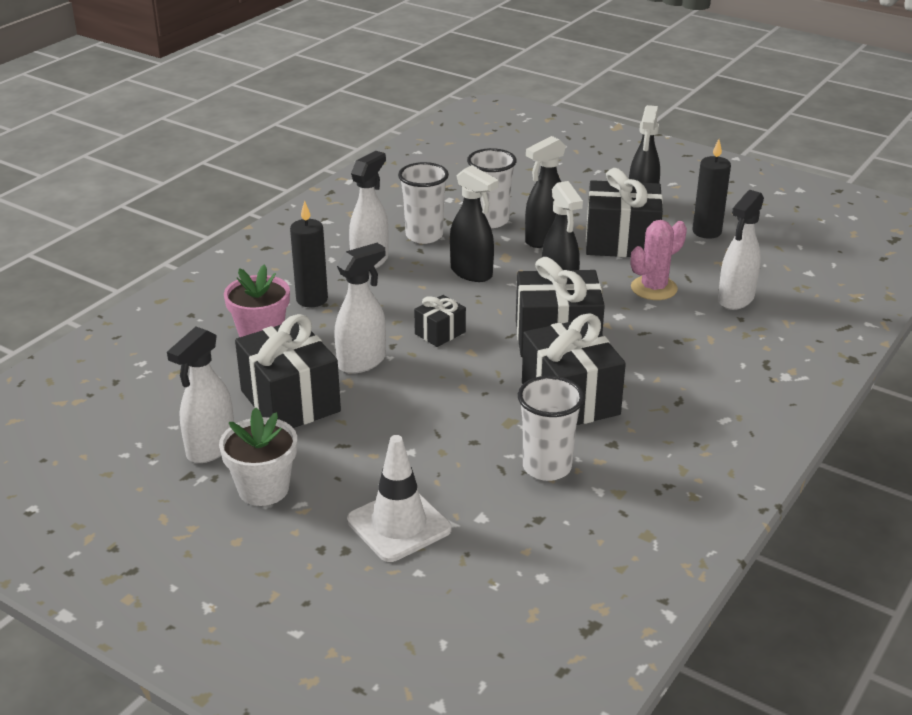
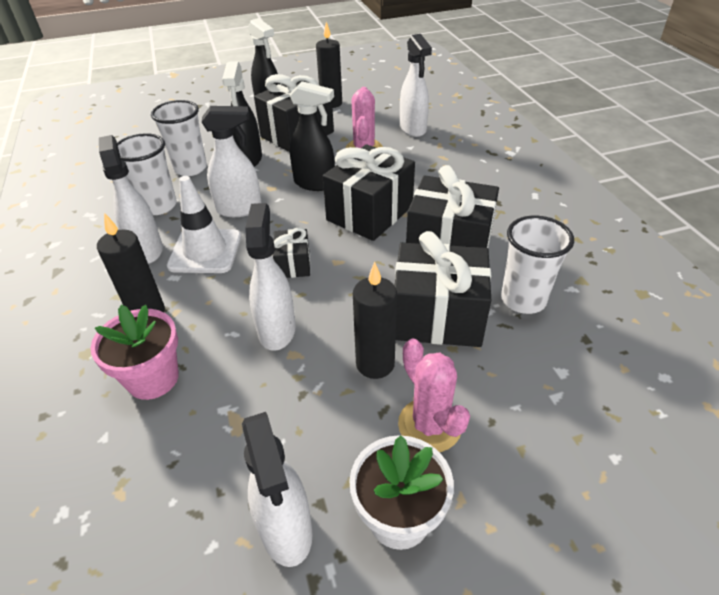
camera: 50 degrees left, 10 degrees up
black gift [235,314,341,428] -> black gift moved to [394,231,491,347]
white traffic cone [347,435,452,562] -> white traffic cone moved to [167,176,241,273]
black spray bottle [450,165,499,282] -> white spray bottle [202,106,262,217]
none -> black candle [353,262,397,379]
none -> pink cactus [398,339,470,452]

